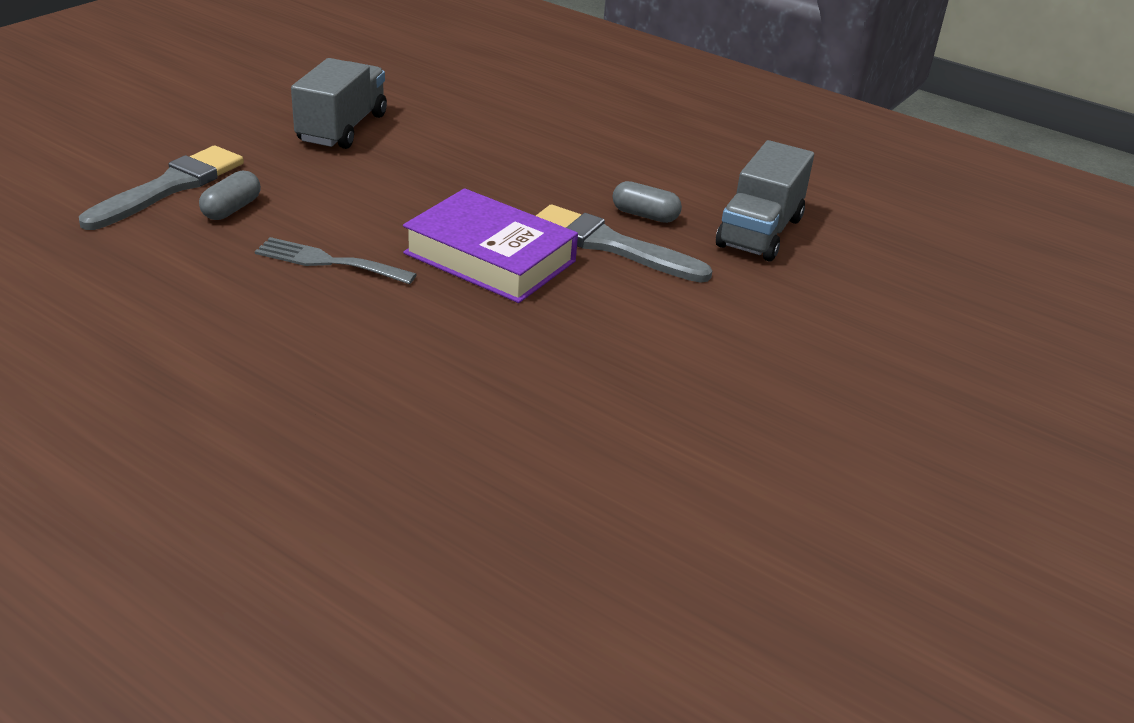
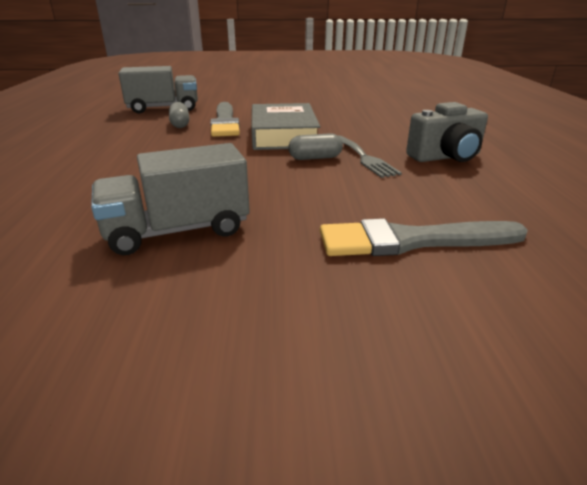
camera: 125 degrees left, 5 degrees down
grey capsule [199,170,261,220] -> grey capsule moved to [289,133,343,160]
purple book [403,188,578,303] -> grey book [251,103,320,150]
none -> grey camera [406,102,488,162]

